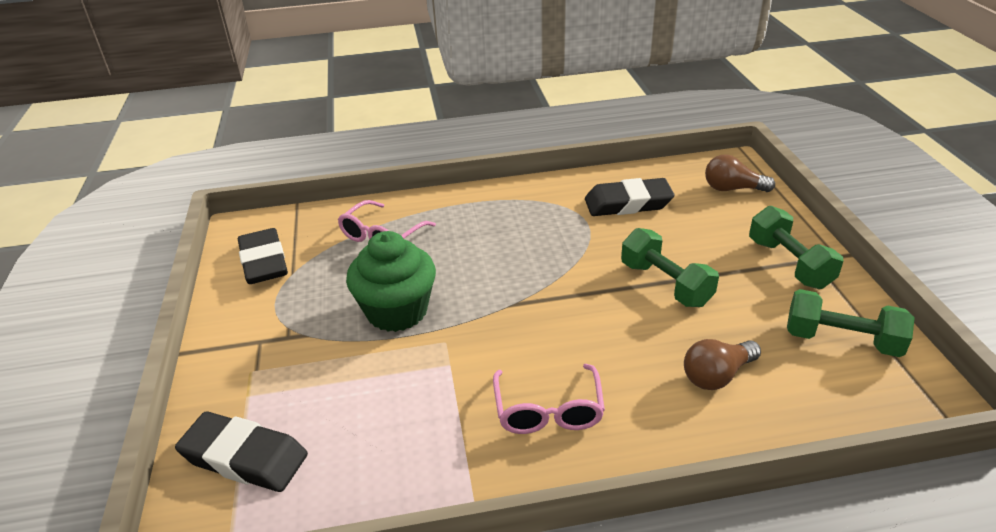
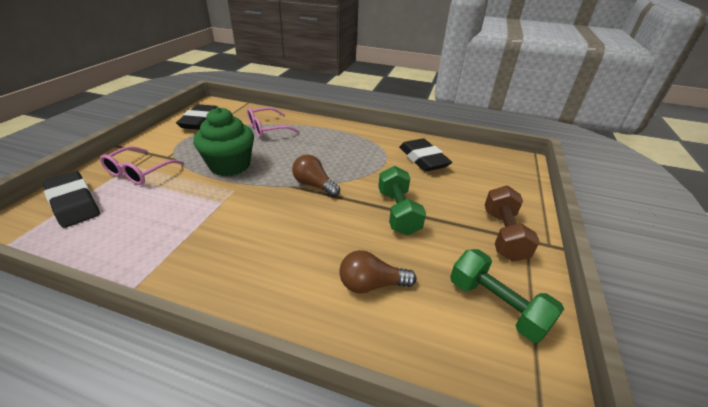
camera: 25 degrees right, 0 degrees up
pink glasses [493,364,605,434] -> pink glasses moved to [100,146,184,185]
black eraser [585,178,675,216] -> black eraser turned 45 degrees clockwise [399,138,452,172]
brown light bulb [705,154,775,192] -> brown light bulb moved to [292,155,340,197]
green dumbbell [749,206,843,289] -> brown dumbbell [485,185,540,262]

